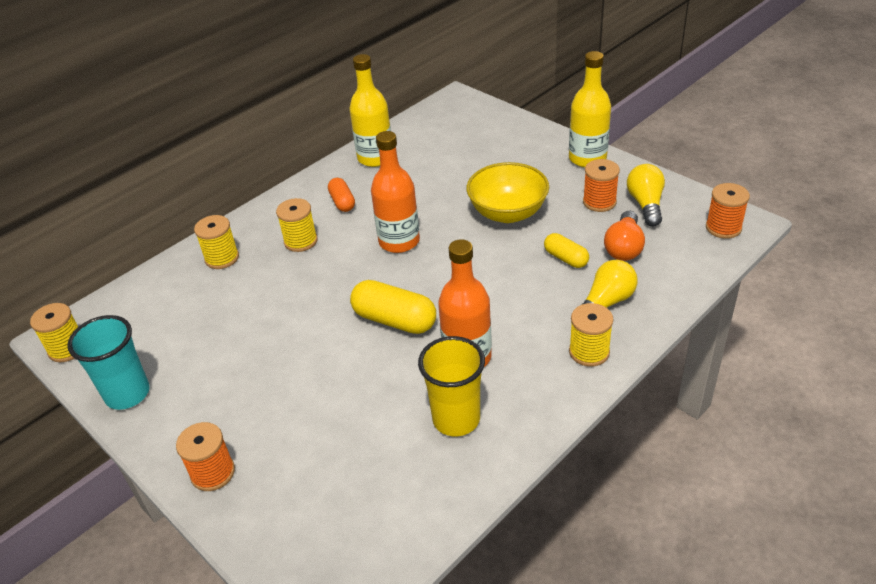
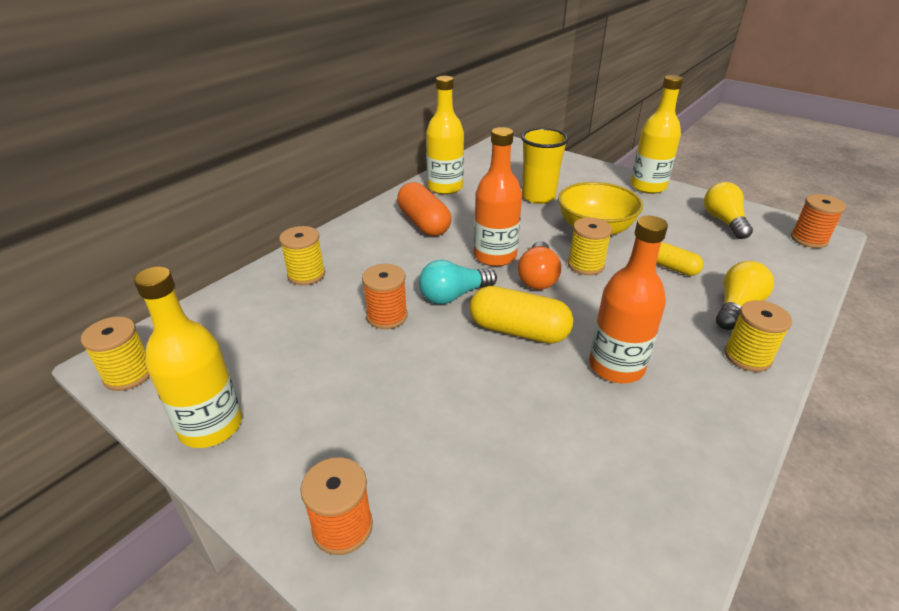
camera: 10 degrees left, 5 degrees down
turquoise cup [67,315,149,410] -> yellow bottle [134,267,242,448]
yellow spool [276,198,317,252] -> yellow spool moved to [568,217,612,275]
orange capsule [328,178,355,212] -> orange capsule [397,182,451,236], size x1.68
yellow cup [418,336,485,436] -> yellow cup moved to [521,128,569,204]
orange spool [583,159,620,212] -> orange spool moved to [362,264,408,329]
orange light bulb [604,211,645,261] -> orange light bulb moved to [518,241,561,290]
none -> turquoise light bulb [419,260,497,304]

